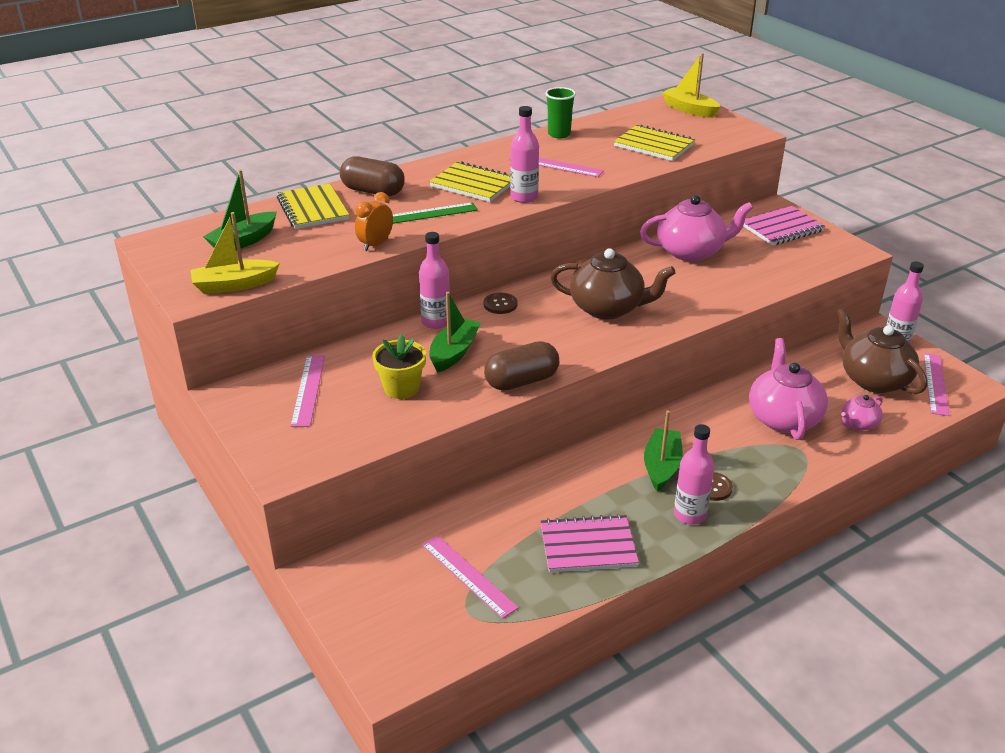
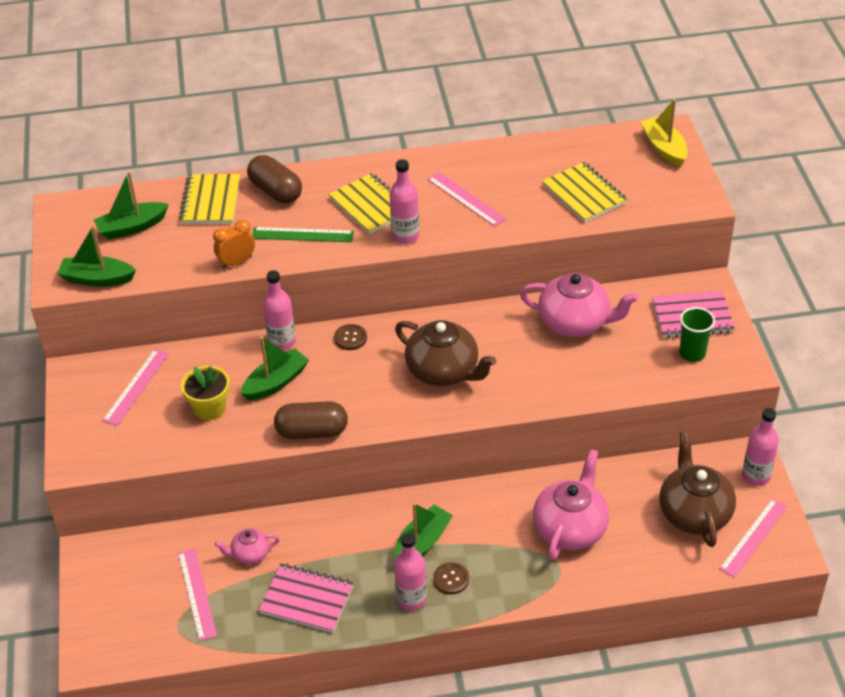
camera: 25 degrees right, 10 degrees up
yellow boat [190,212,280,294] -> green boat [57,226,136,287]
green cup [545,87,576,139] -> green cup moved to [680,307,715,362]
pink teapot [841,395,883,430] -> pink teapot moved to [214,528,280,564]

